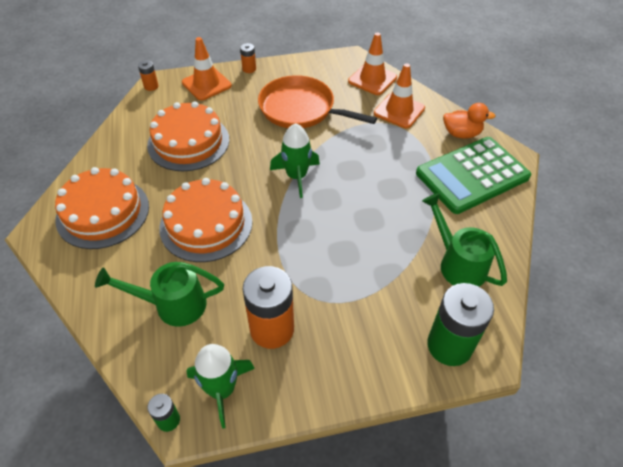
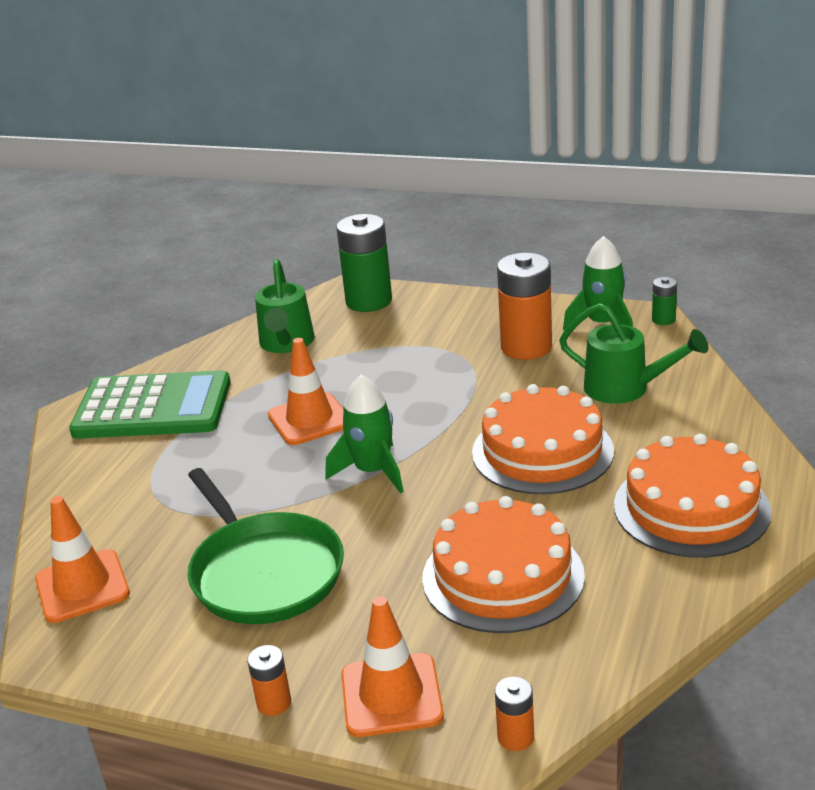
camera: 145 degrees left, 20 degrees down
orange pan [258,75,377,128] -> green pan [188,468,344,624]
orange traffic cone [374,63,425,128] -> orange traffic cone moved to [268,338,344,445]
orange duck [443,103,496,138] -> none

